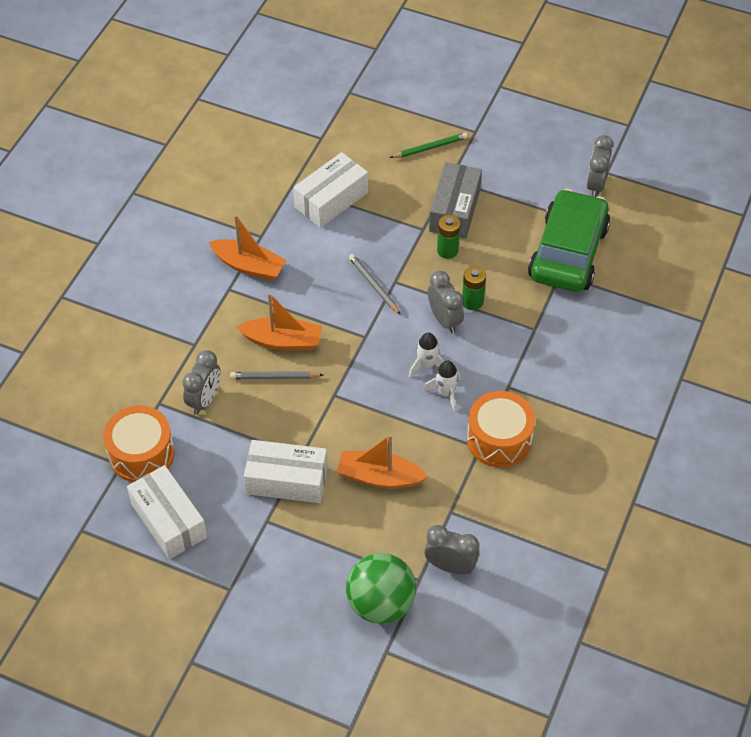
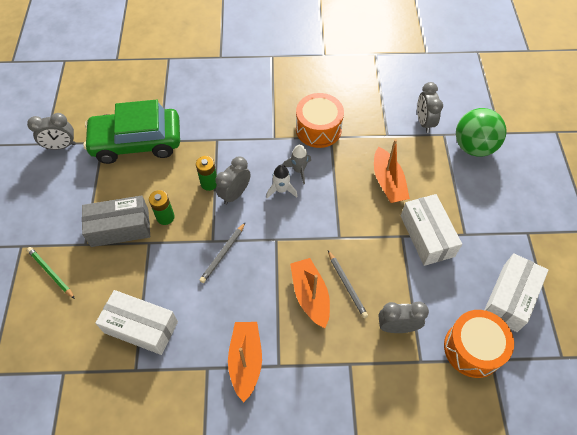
camera: 115 degrees left, 5 degrees up
white rocket [423,361,460,411] -> grey rocket [283,144,311,185]

